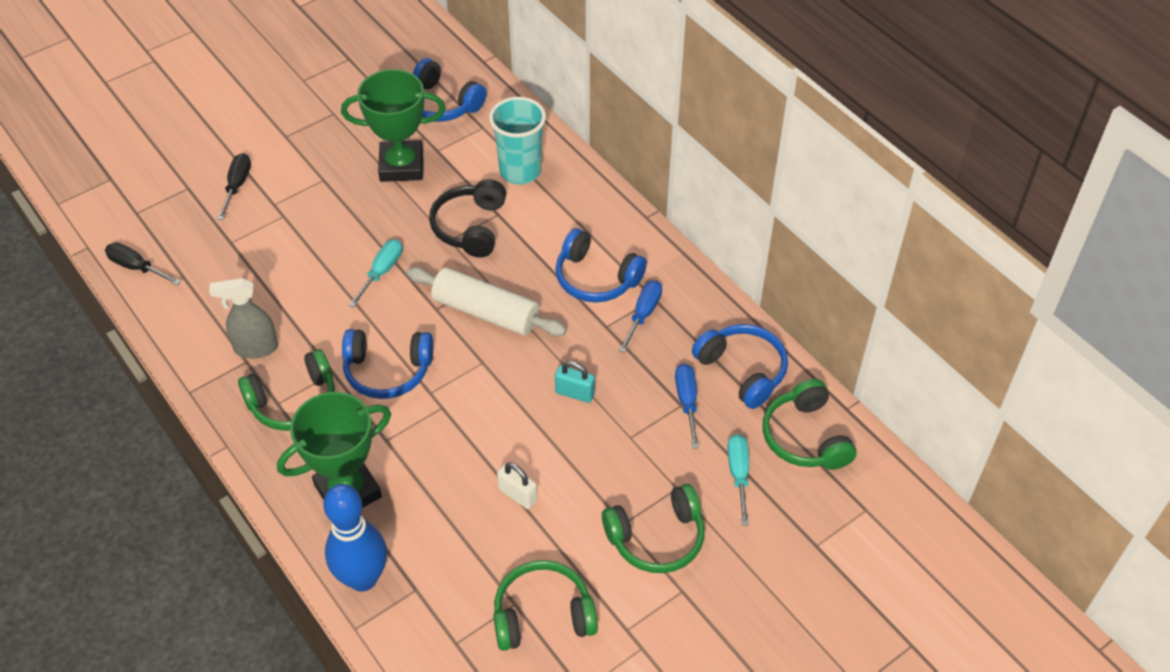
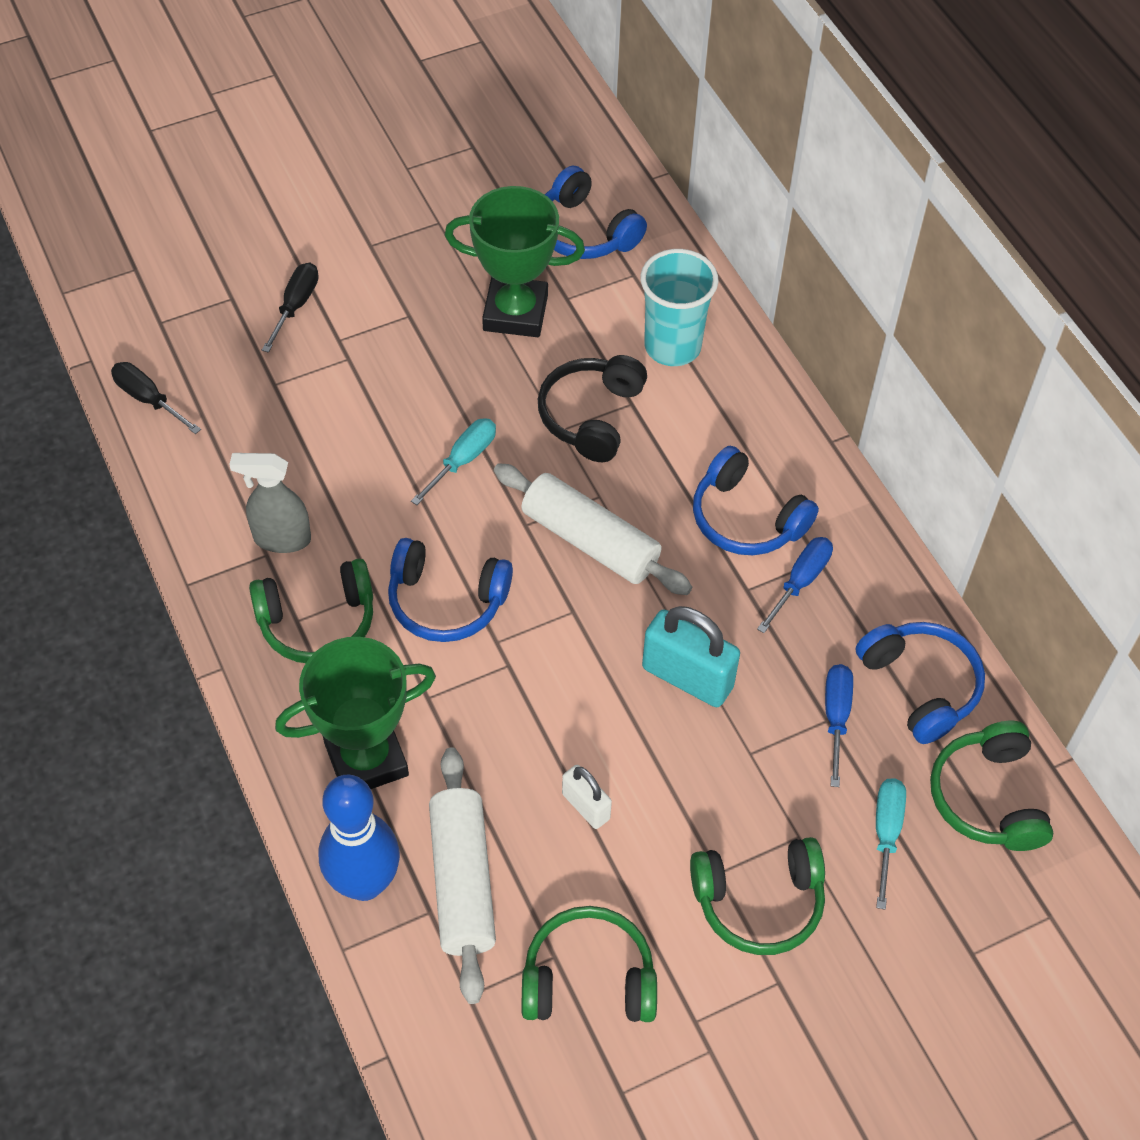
camera: 10 degrees right, 5 degrees up
turquoise padlock [555,361,595,403] -> turquoise padlock [642,606,740,707], size x1.76
none -> white rolling pin [429,748,496,1004]

